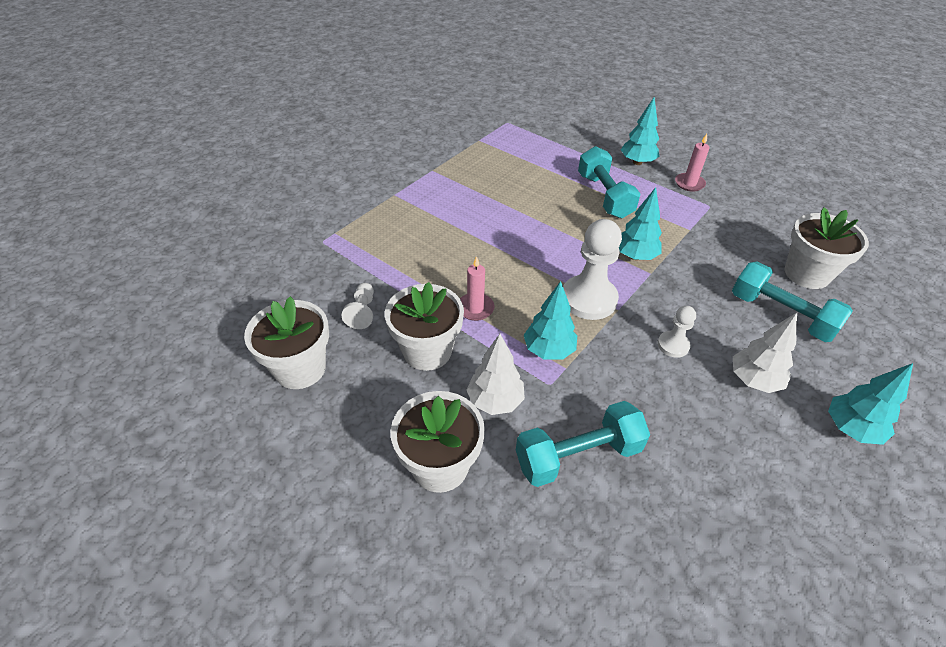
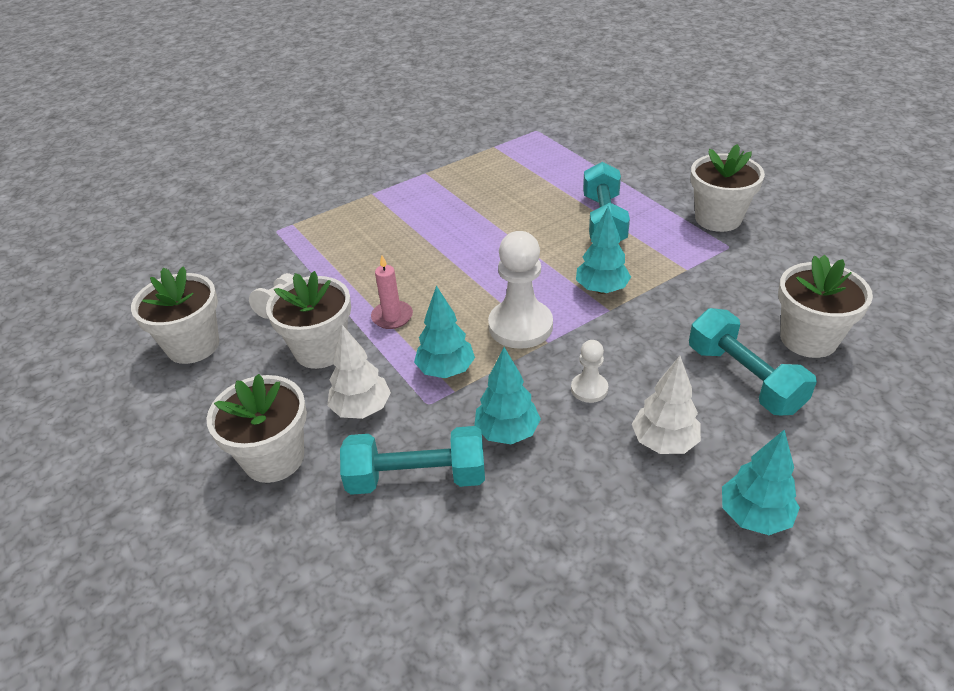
camera: 20 degrees right, 5 degrees down
turquoise tree [621,98,660,165] -> turquoise tree moved to [474,347,541,444]
pink candle [675,134,710,192] -> white flower pot [690,144,765,232]

